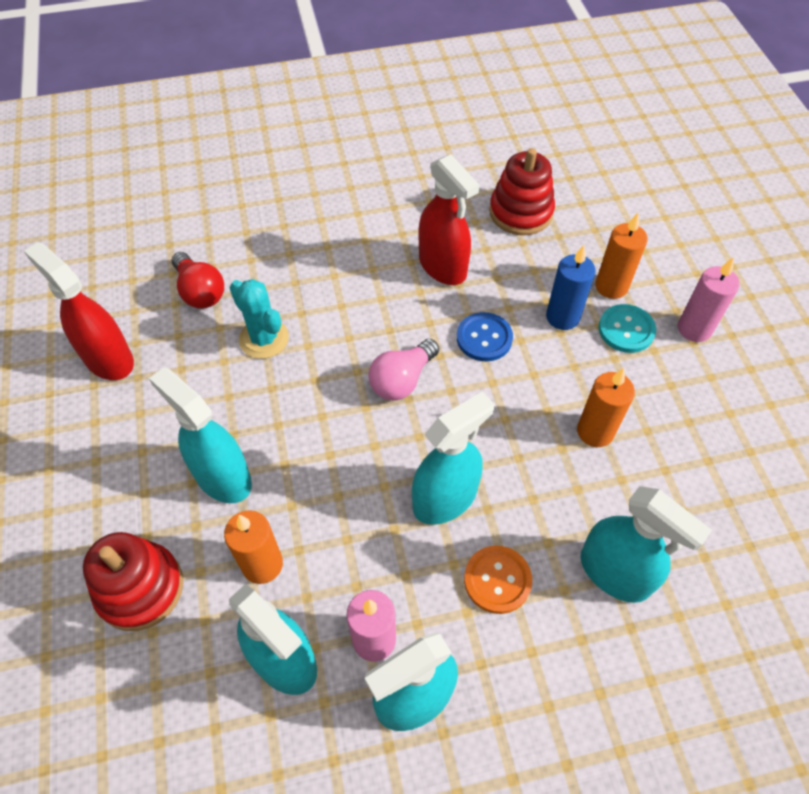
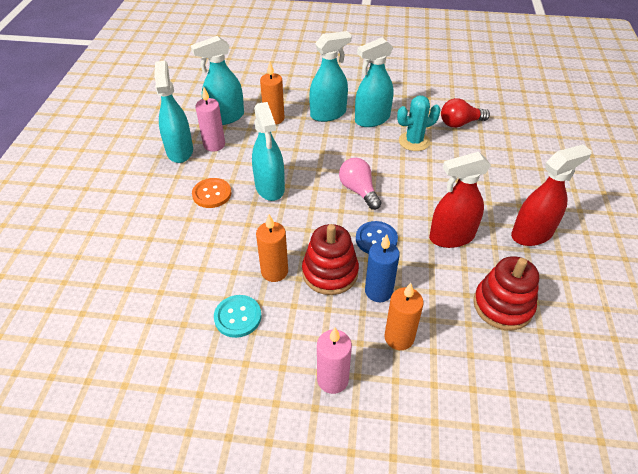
camera: 110 degrees right, 10 degrees down
red spray bottle [24,242,134,380] -> red spray bottle moved to [511,144,592,246]
red stacking toy [83,532,183,631] -> red stacking toy moved to [302,224,359,295]
turquoise spray bottle [580,486,712,603] -> turquoise spray bottle moved to [355,38,393,127]
turquoise button [598,304,656,353] -> turquoise button moved to [214,295,261,338]

